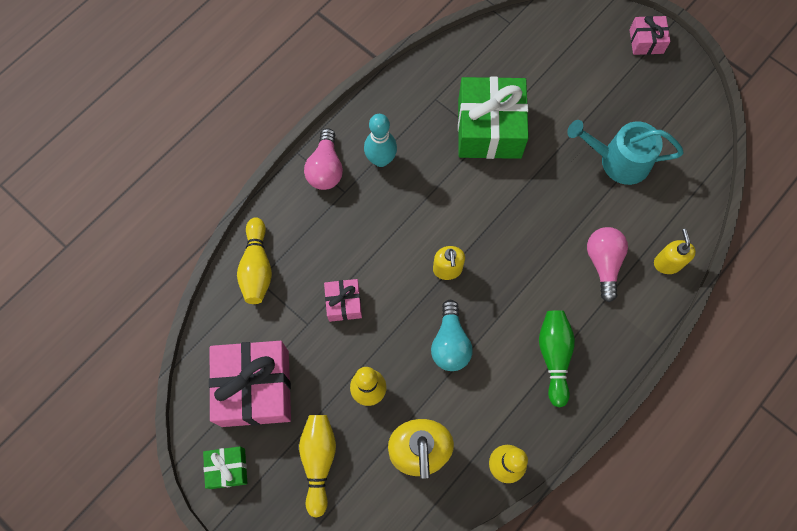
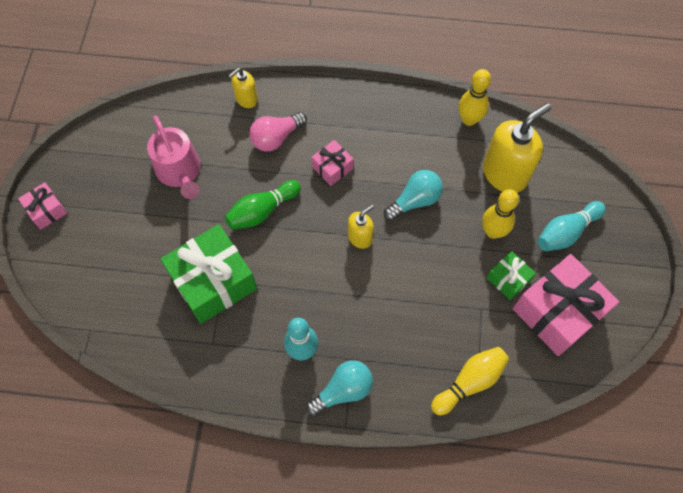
camera: 125 degrees left, 5 degrees down
green gift [203,446,248,489] -> green gift moved to [487,251,536,300]
yellow bowling pin [299,415,336,518] -> turquoise bowling pin [537,201,606,251]
pink light bulb [304,128,343,190] -> turquoise light bulb [306,361,373,416]
pink gift [324,279,362,322] -> pink gift moved to [311,140,354,186]
green bowling pin [539,310,575,408] -> green bowling pin moved to [225,180,301,230]
turquoise watering can [567,120,684,185] -> pink watering can [147,116,201,199]

